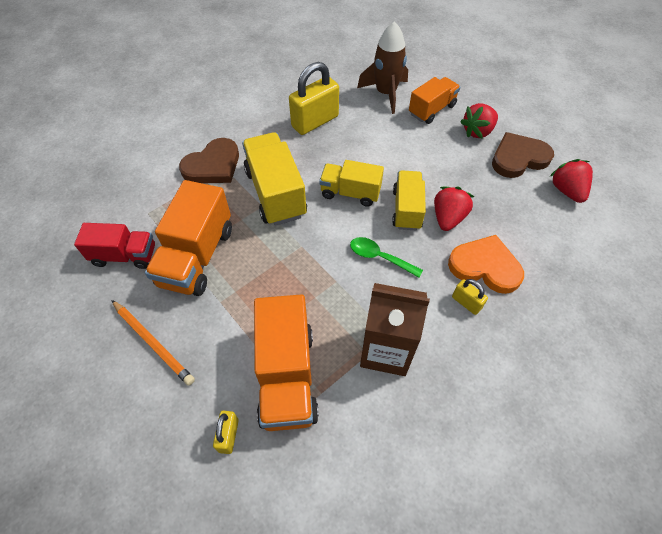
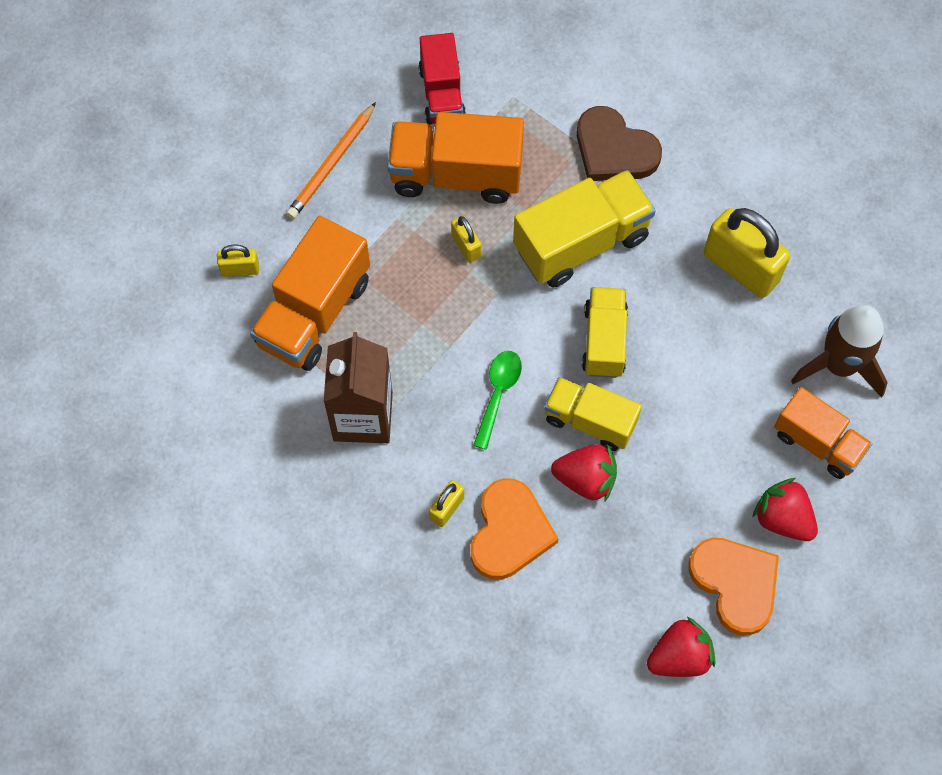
camera: 80 degrees right, 10 degrees up
orange truck [254,294,319,431] -> orange truck turned 45 degrees counterclockwise [250,216,370,371]
yellow truck [392,170,426,230] -> yellow truck turned 150 degrees counterclockwise [544,377,642,451]
brown heart [492,132,554,178] -> orange heart [688,538,779,636]
none -> yellow padlock [451,216,481,263]

